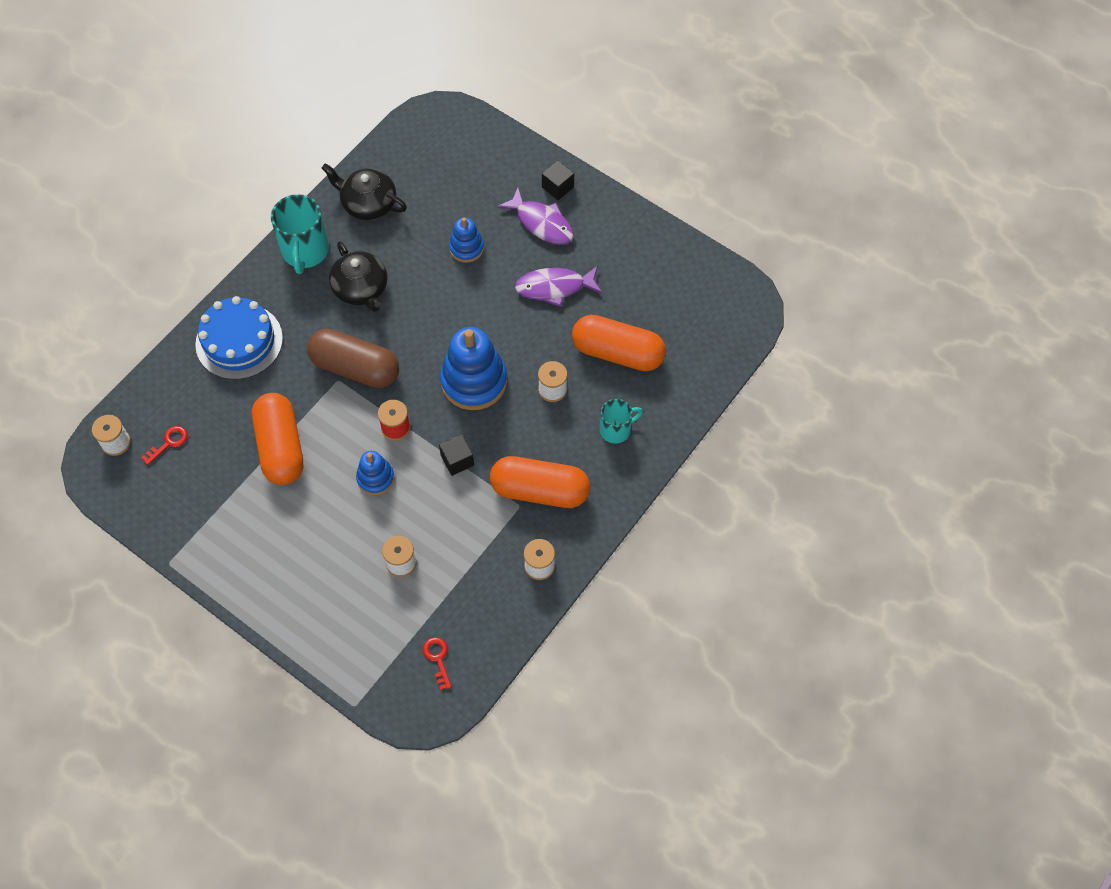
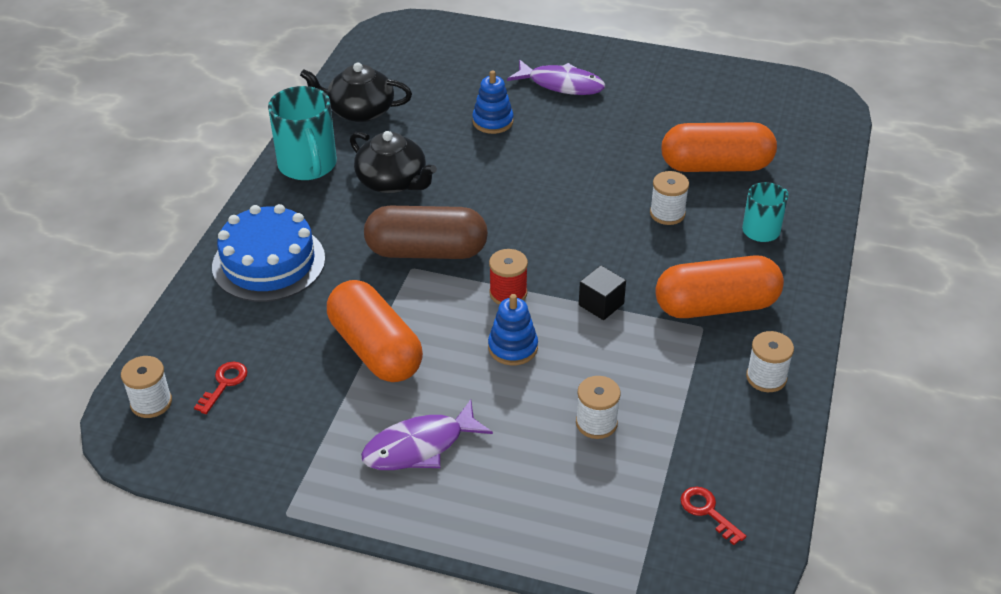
camera: 20 degrees left, 20 degrees down
blue stacking toy [440,327,507,410] -> none
purple fish [515,266,602,307] -> purple fish moved to [361,399,493,470]
black cube [542,160,574,200] -> none

